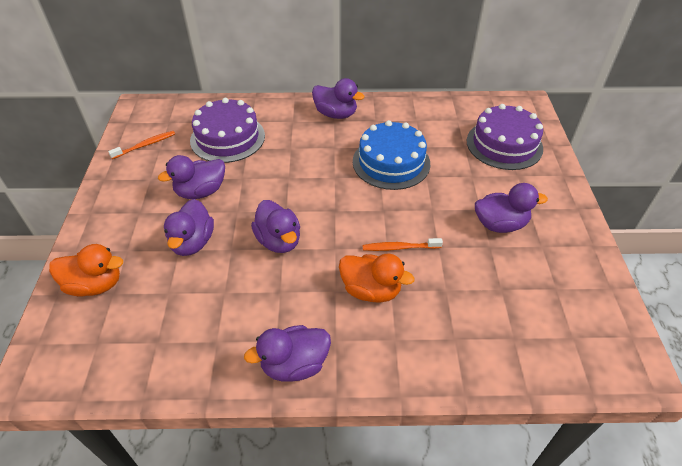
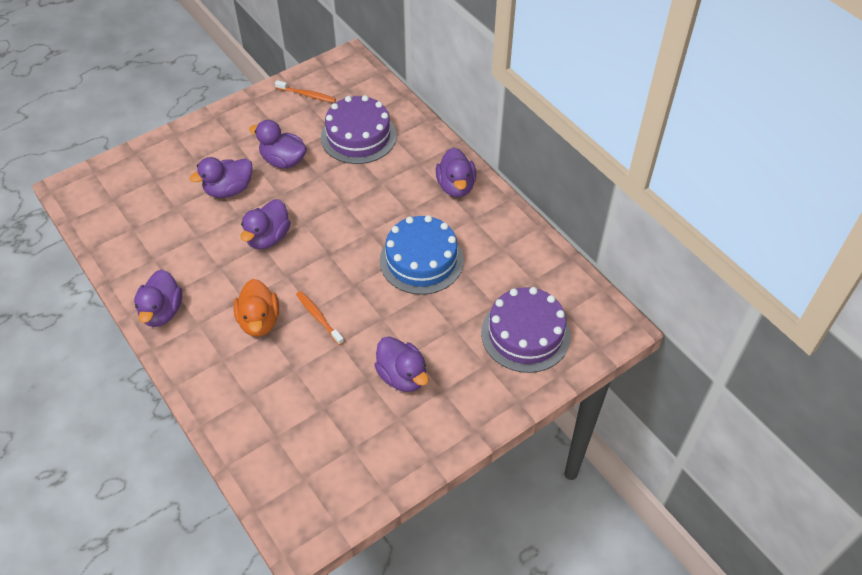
camera: 55 degrees right, 5 degrees up
orange duck [49,244,123,296] -> none
purple duck [244,325,331,382] -> purple duck turned 120 degrees counterclockwise [134,269,182,327]

